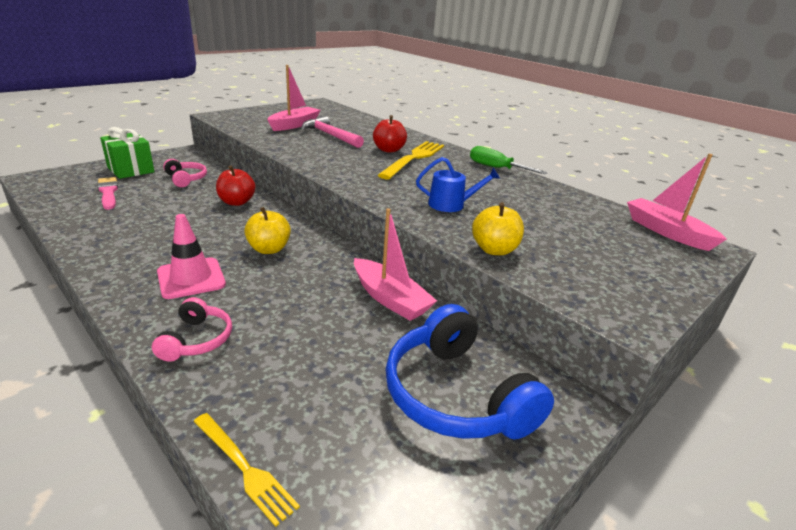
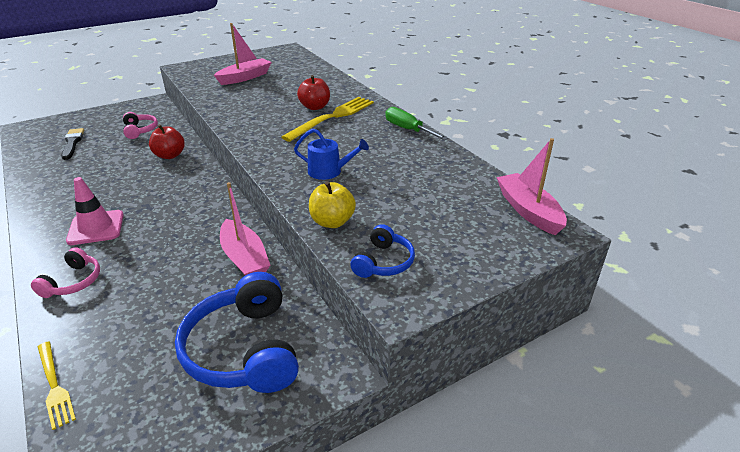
camera: 15 degrees right, 5 degrees up
pink brush [97,177,118,210] -> black brush [61,128,84,160]
green gift [100,127,154,179] -> none
yellow apple [244,207,291,254] -> none
pink hammer [301,116,364,148] -> none
none -> blue headphones [350,224,415,278]

